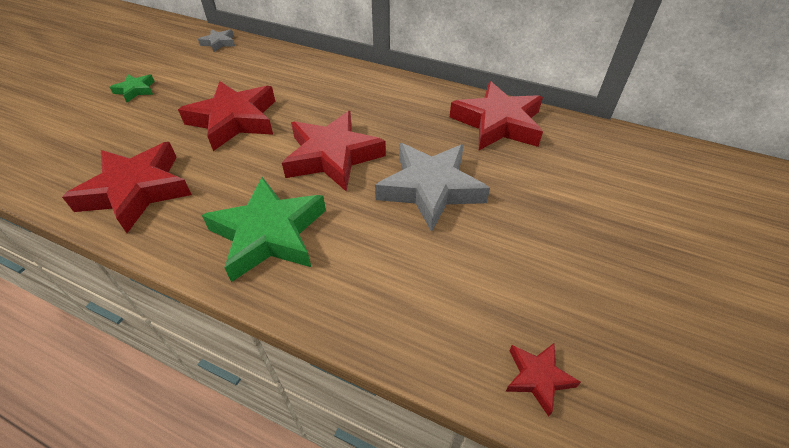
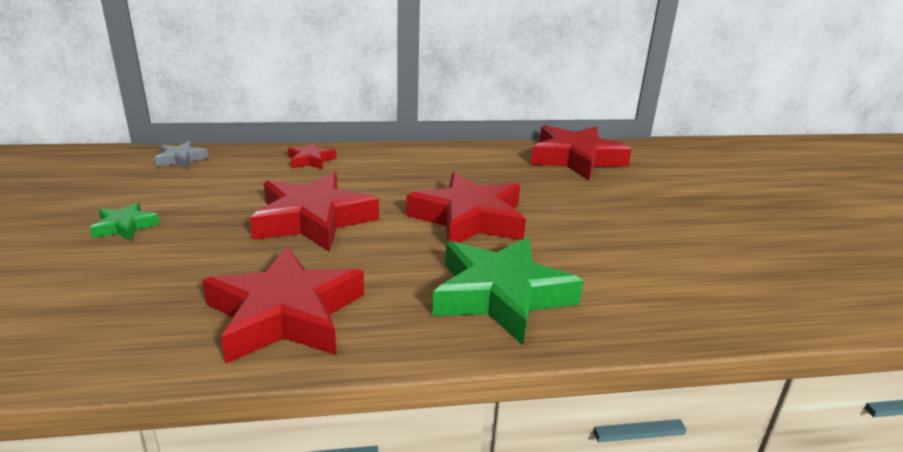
camera: 35 degrees left, 20 degrees down
grey star [375,143,490,232] -> none
red star [505,343,581,417] -> red star moved to [288,142,336,170]

